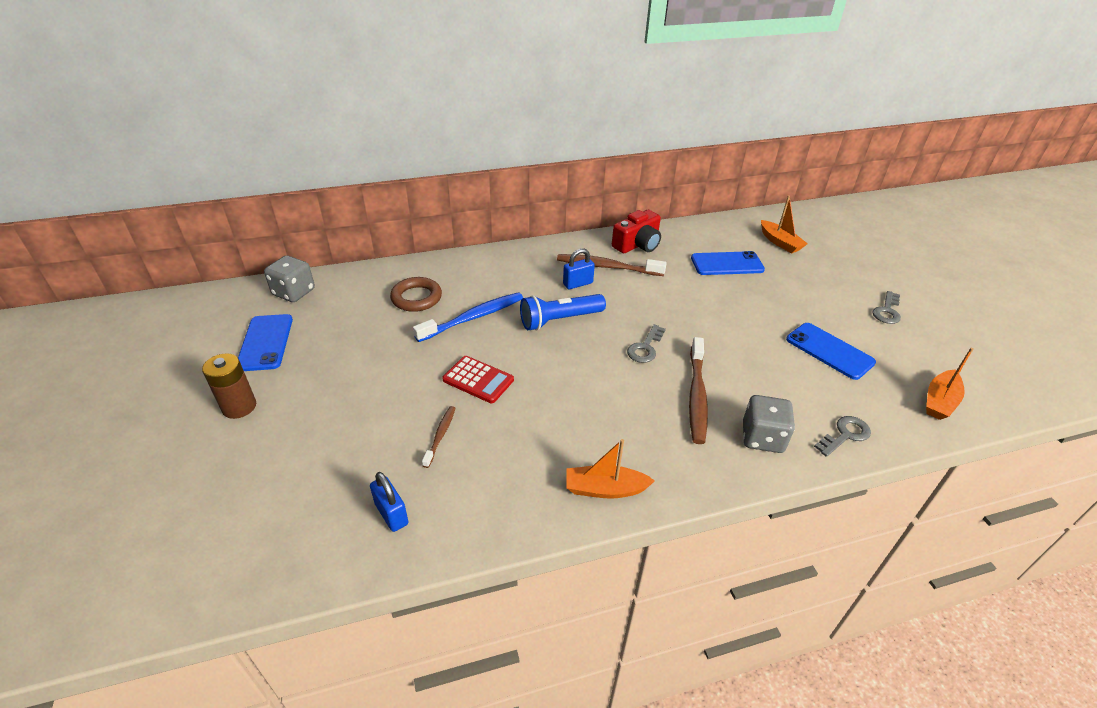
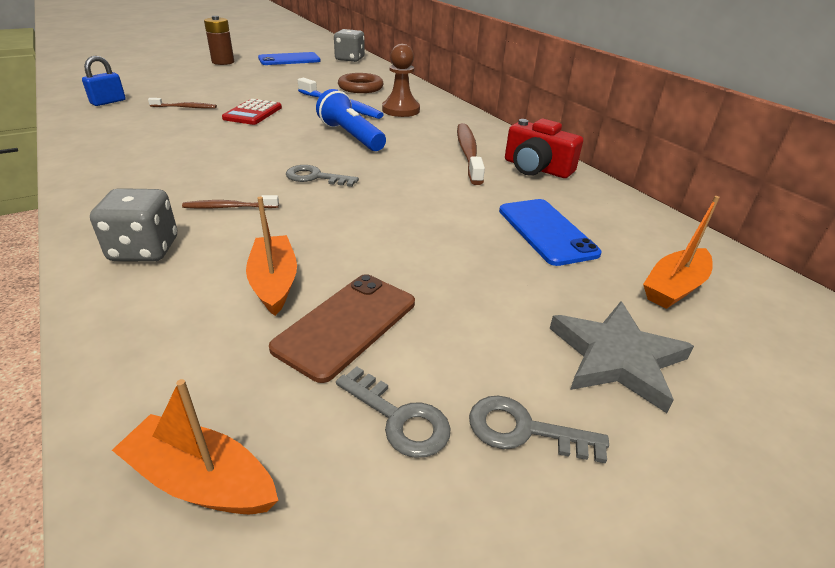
camera: 75 degrees right, 5 degrees down
blue padlock [563,248,595,289] -> none
orange boat [567,439,655,499] -> orange boat moved to [246,197,297,316]
brown toothbrush [689,337,708,444] -> brown toothbrush [182,195,279,209], size x0.54
blue phone [786,323,876,380] -> brown phone [269,274,415,383]
grey key [814,416,871,457] -> grey key moved to [336,366,451,458]
none -> brown pawn [382,44,420,117]
none -> grey star [550,301,694,413]

